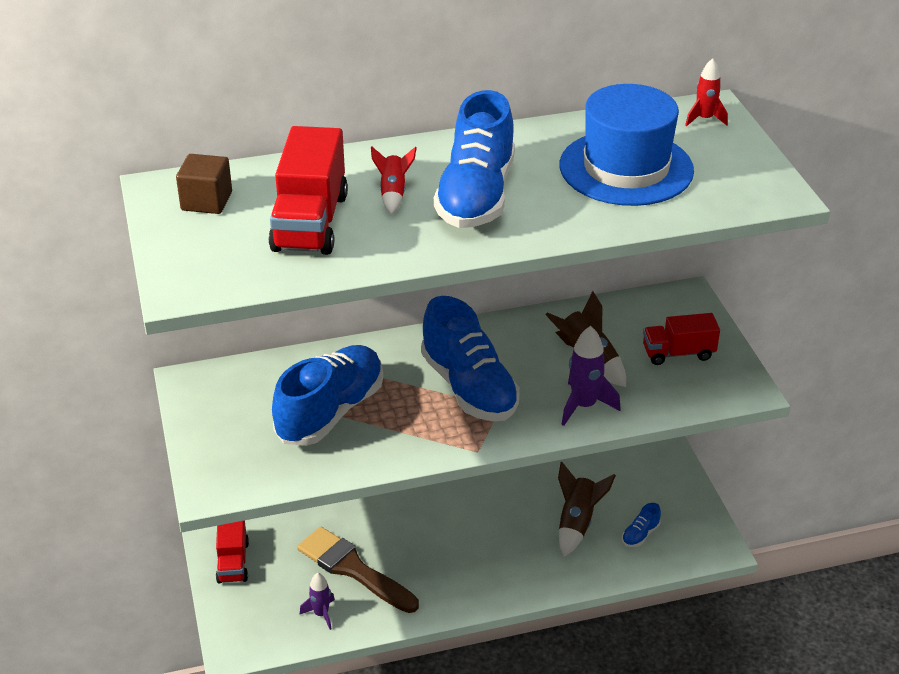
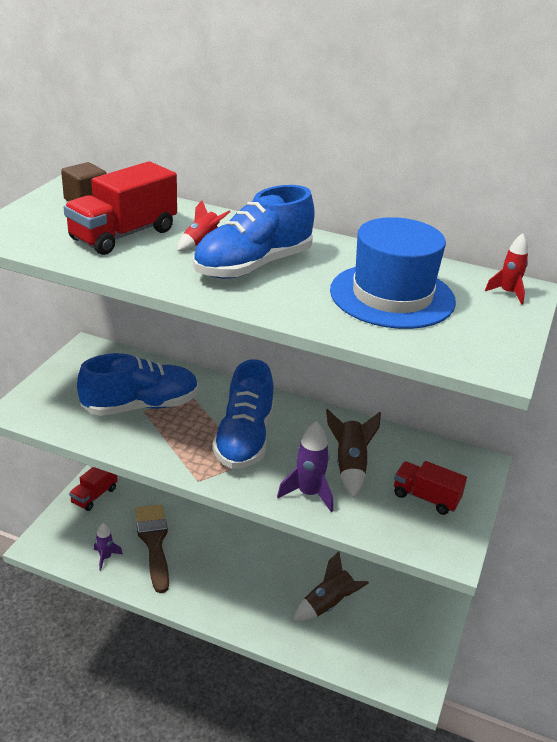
camera: 35 degrees right, 5 degrees down
blue shoe [622,503,661,547] -> none

